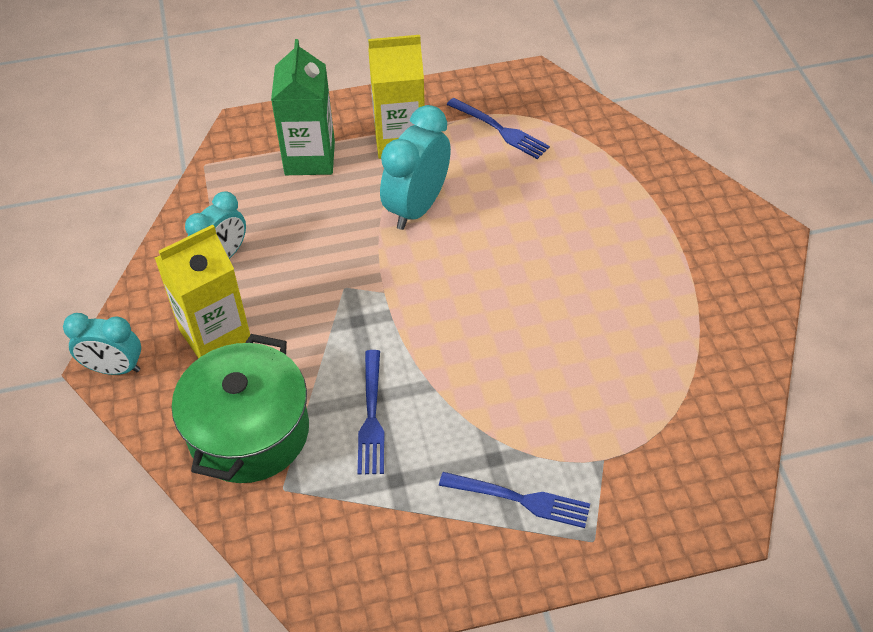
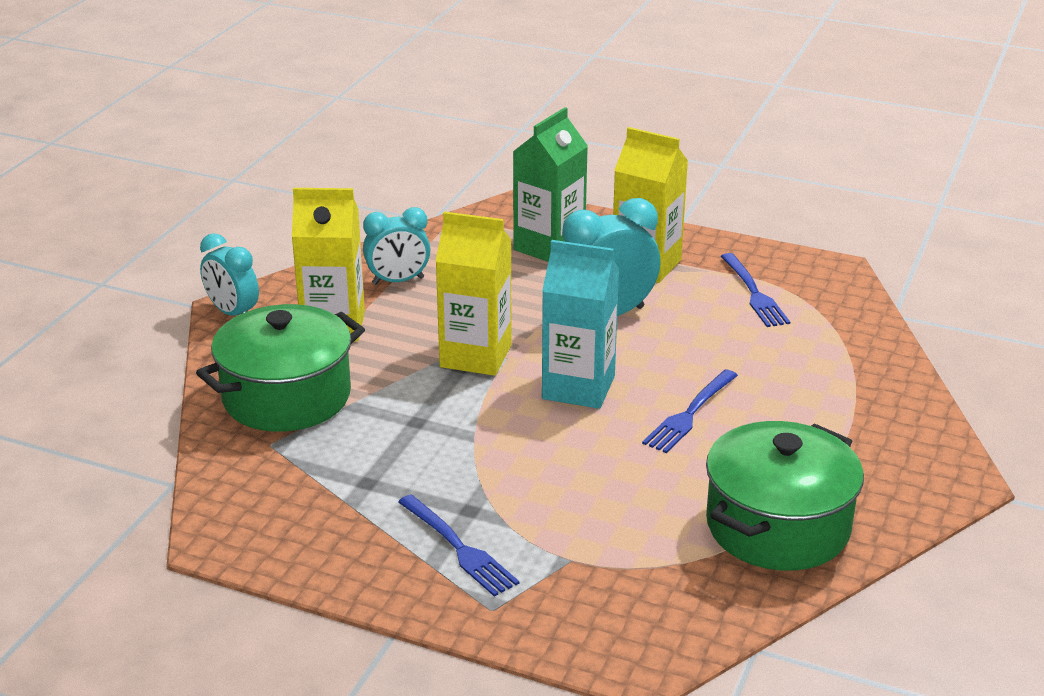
camera: 35 degrees right, 20 degrees down
blue fork [358,350,384,475] -> blue fork moved to [642,369,738,453]
none -> yellow carton [435,212,512,376]
none -> turquoise carton [542,240,619,409]
none -> green pot [706,421,864,571]

